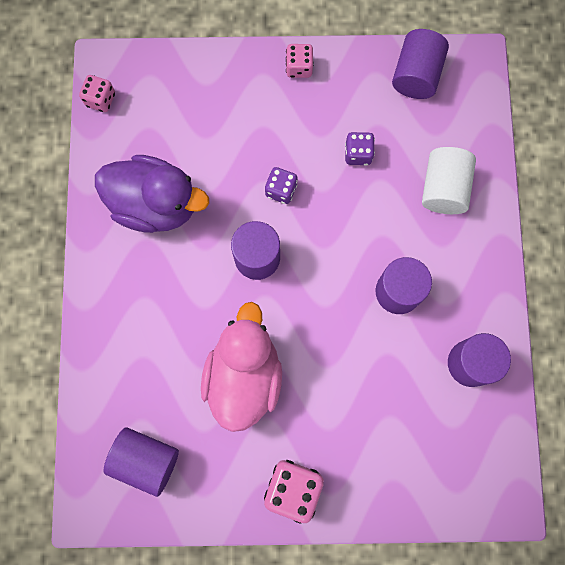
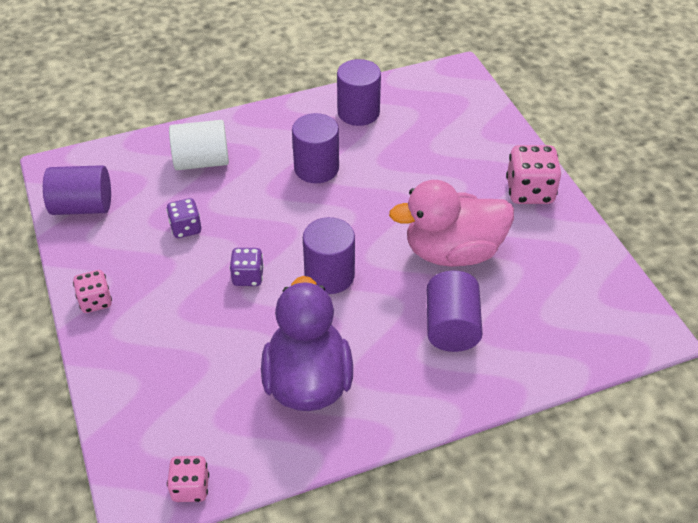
camera: 110 degrees left, 30 degrees down
purple cylinder [103,428,179,497] -> purple cylinder moved to [427,271,483,352]

